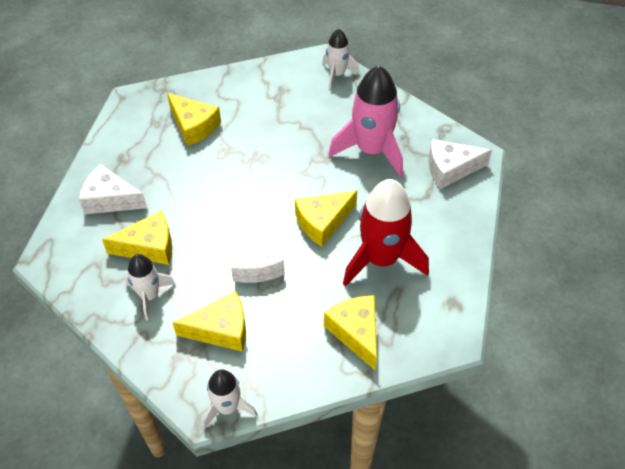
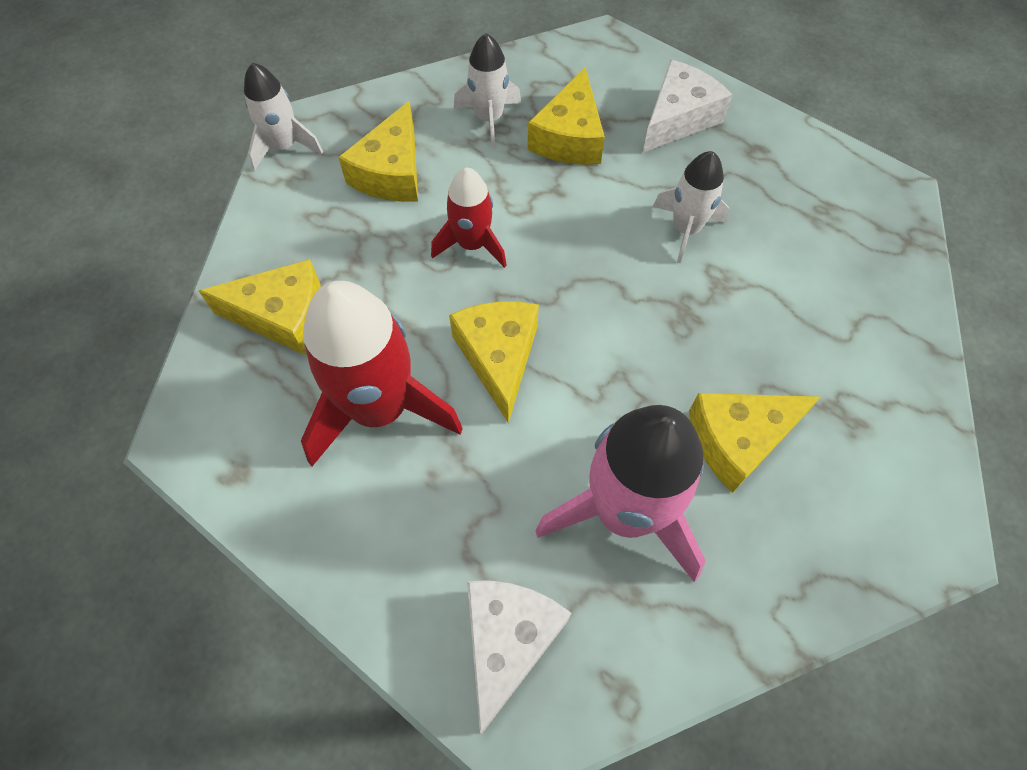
camera: 115 degrees right, 10 degrees up
yellow cheese [167,93,221,146] -> yellow cheese moved to [689,393,821,493]
white cheese [231,216,285,283] -> red rocket [431,167,507,268]
white rocket [322,29,360,89] -> white rocket moved to [653,151,729,263]

